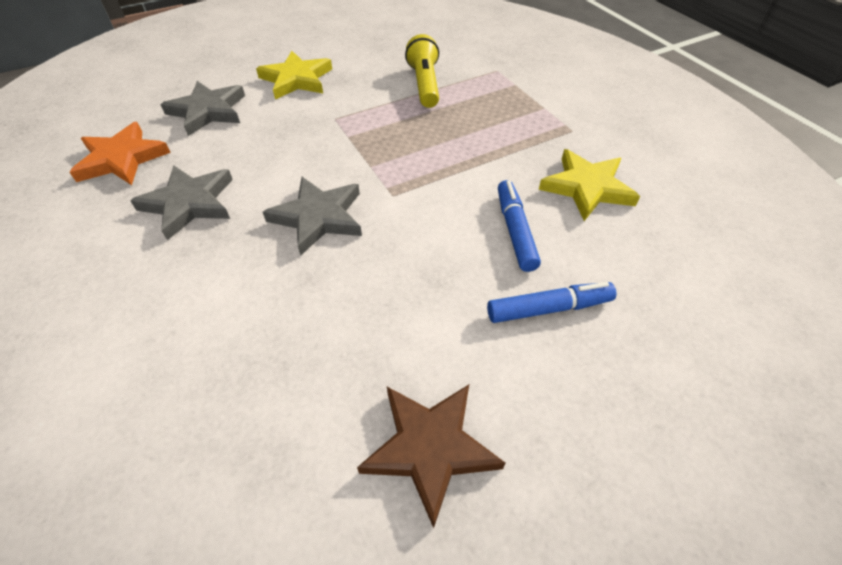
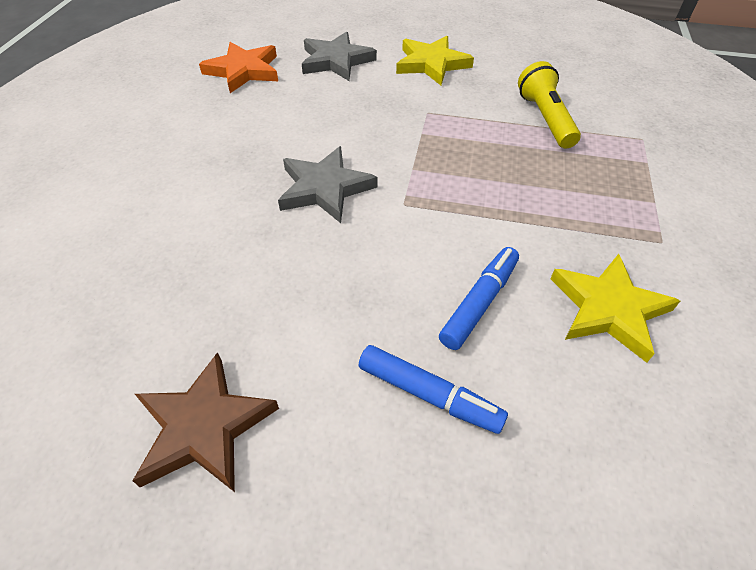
camera: 40 degrees right, 0 degrees up
grey star [130,165,233,240] -> none
yellow flashlight [405,34,439,108] -> yellow flashlight turned 45 degrees counterclockwise [518,61,581,148]

